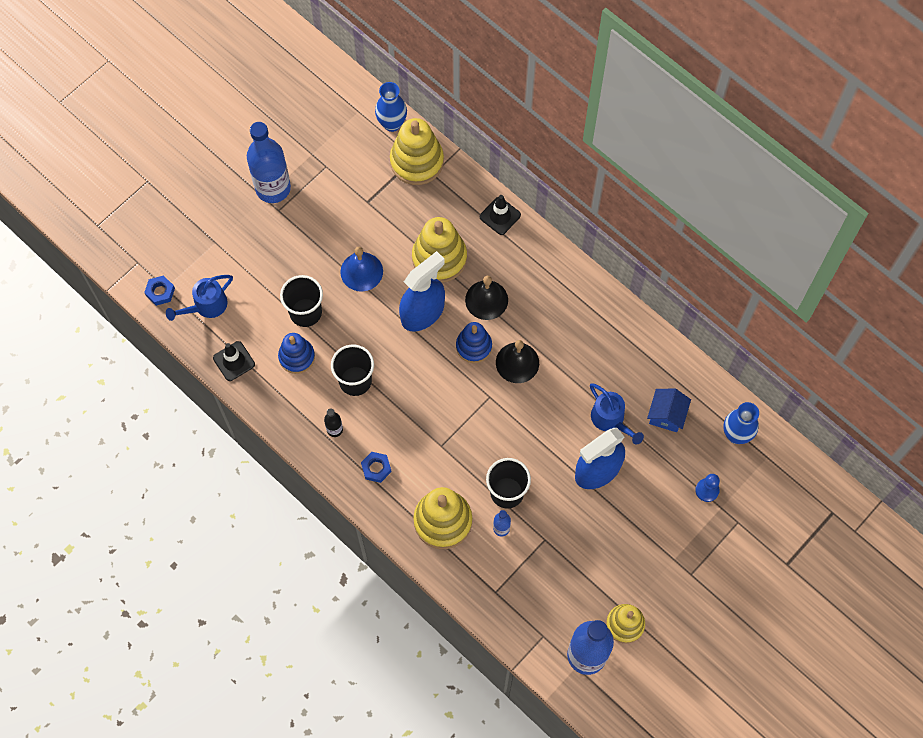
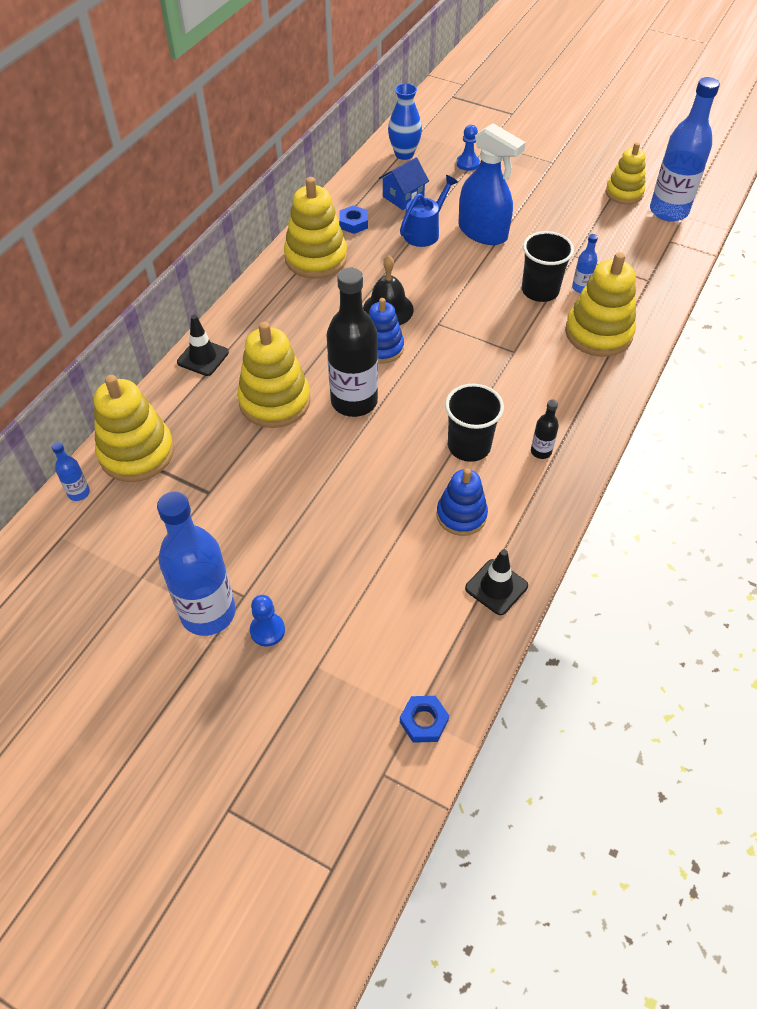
camera: 105 degrees left, 15 degrees down
blue watering can [166,275,233,321] -> none
black cup [280,275,323,327] -> none
blue bell [340,247,383,291] -> none
blue nut [361,452,391,483] -> blue nut moved to [339,205,368,234]
blue vase [375,82,407,132] -> blue bottle [52,442,90,501]
blue spray bottle [399,251,445,331] -> black bottle [327,268,378,417]
black bell [465,276,508,320] -> none
blue house [647,389,691,432] -> blue house turned 45 degrees counterclockwise [379,157,429,210]
none -> blue pawn [250,595,285,647]
none -> yellow stacking toy [284,177,347,279]

